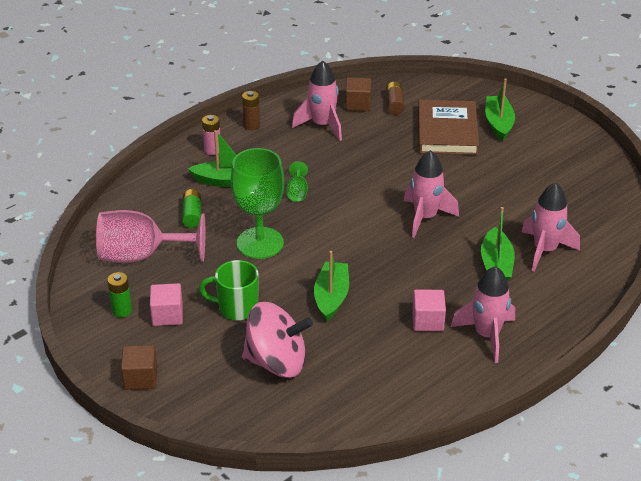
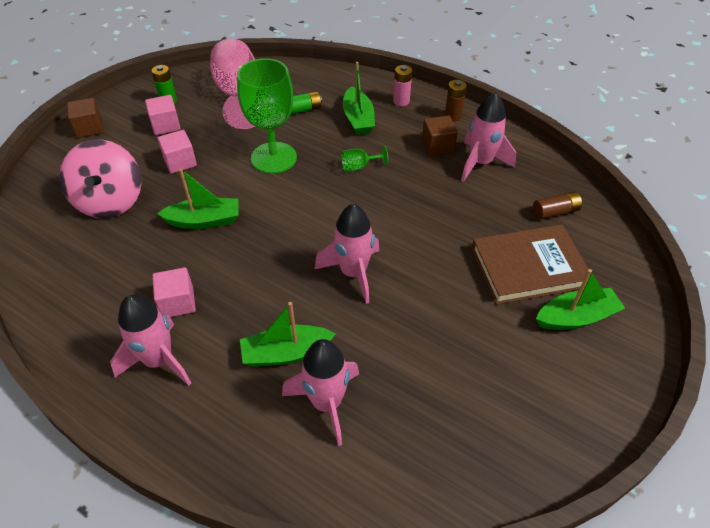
camera: 75 degrees right, 10 degrees up
green mug [199,260,259,320] -> pink cube [157,130,197,174]
brown cube [345,77,371,111] -> brown cube moved to [422,115,458,156]

